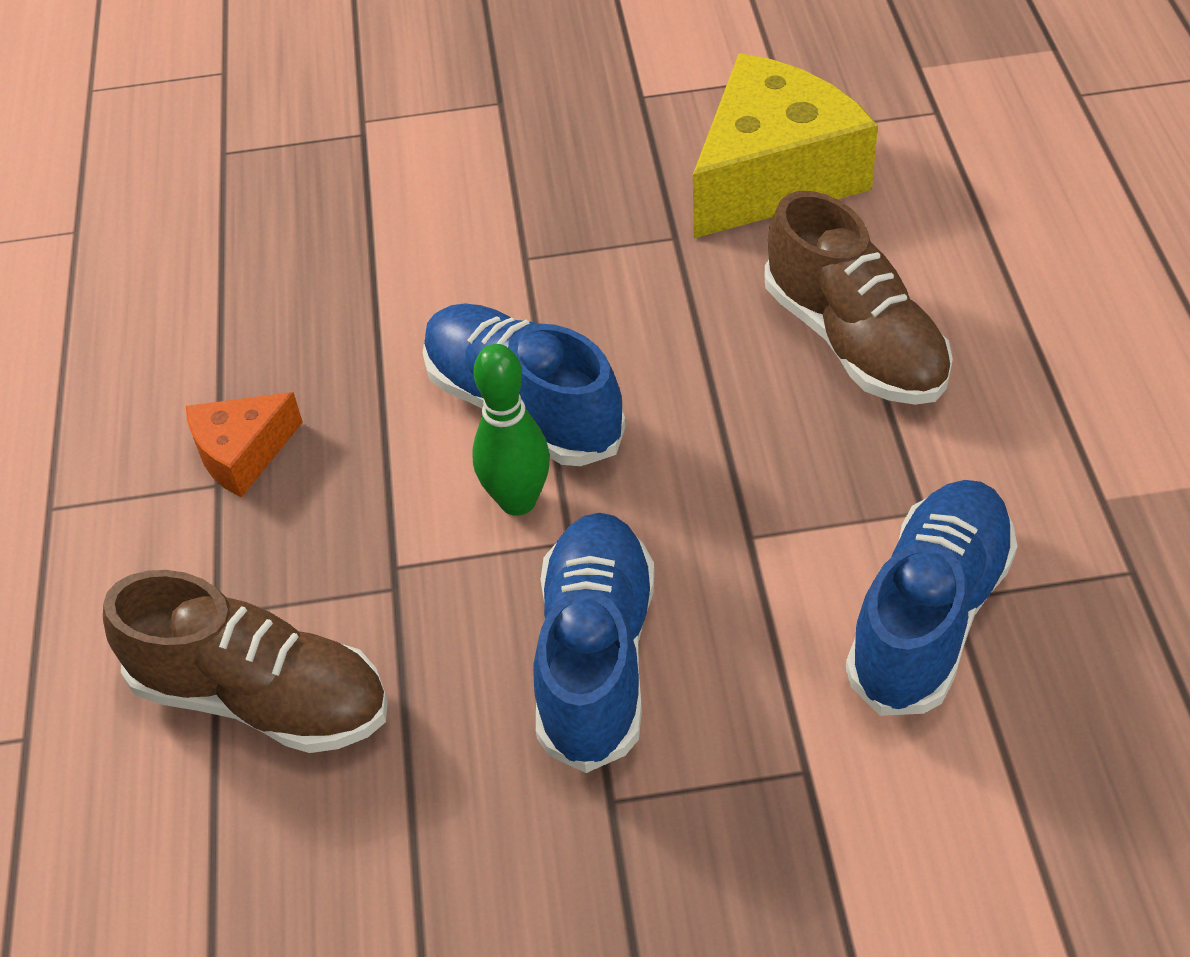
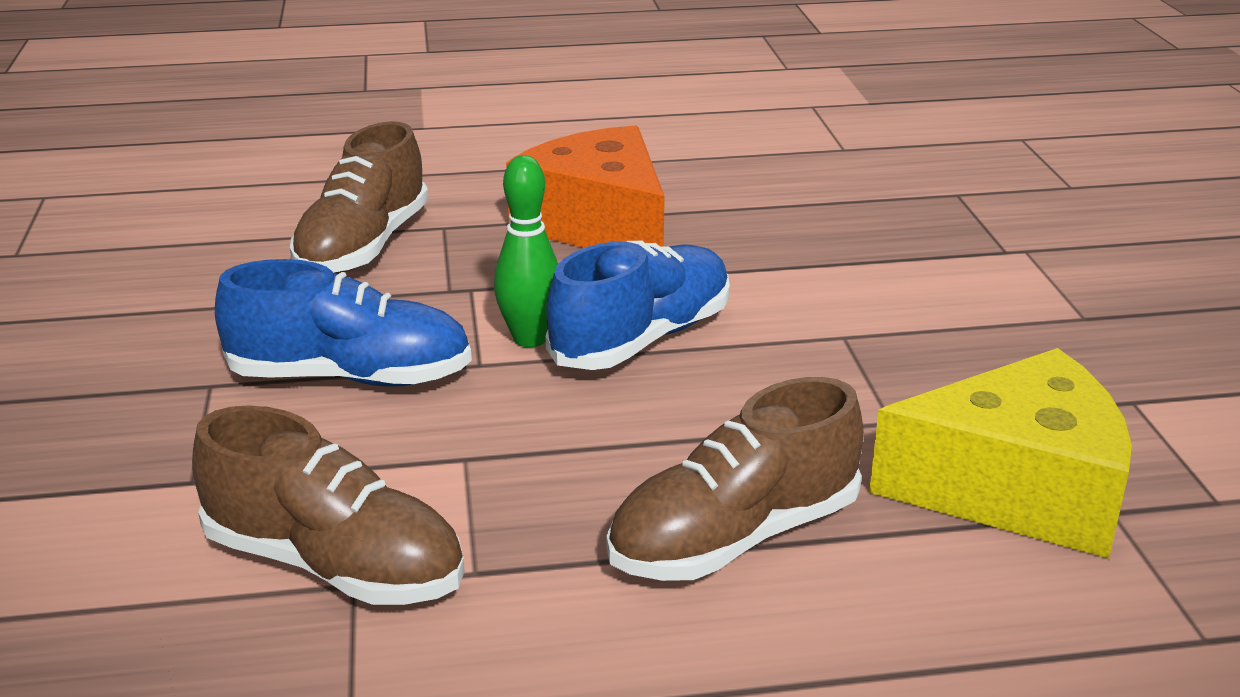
camera: 85 degrees right, 20 degrees down
orange cheese [186,392,303,498] -> orange cheese [506,125,665,248], size x1.98
yellow cheese [693,53,878,238] -> yellow cheese turned 45 degrees counterclockwise [869,348,1132,559]
blue shoe [846,480,1017,716] -> brown shoe [192,405,465,605]

